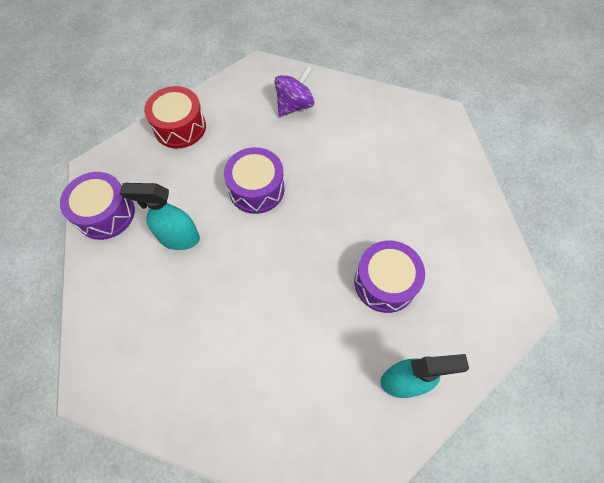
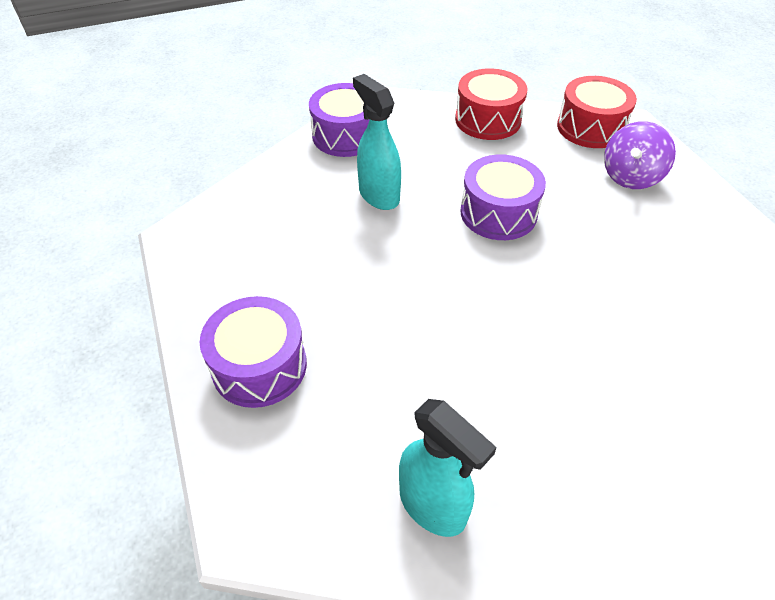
camera: 50 degrees right, 15 degrees down
purple spinning top [275,66,314,117] -> purple spinning top turned 120 degrees clockwise [604,121,676,189]
purple drum [354,241,425,313] -> purple drum moved to [200,296,307,408]
none -> red drum [557,76,637,148]

